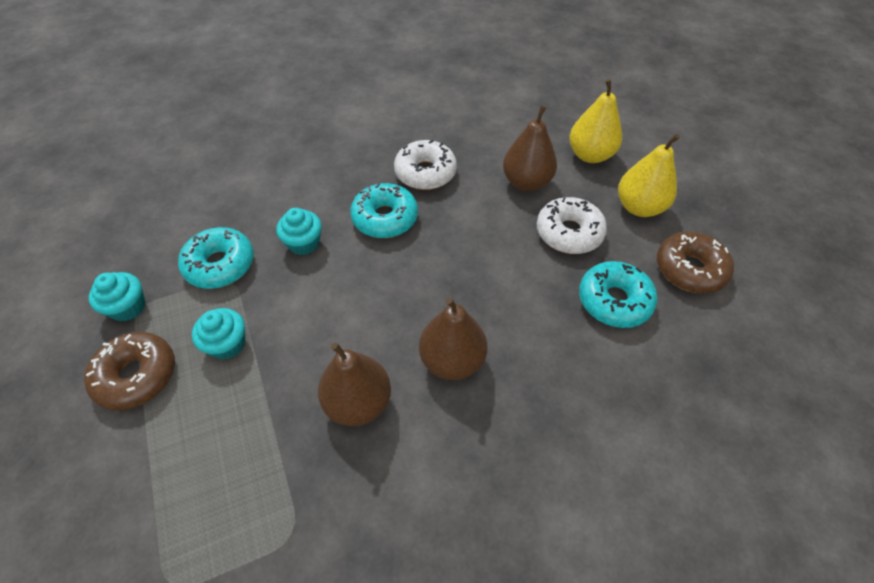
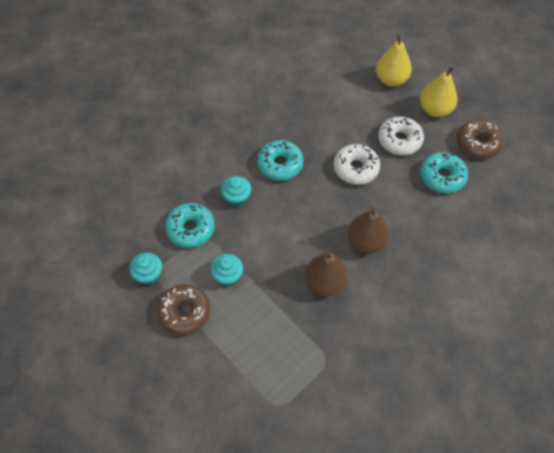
camera: 20 degrees left, 5 degrees up
white donut [394,140,457,190] -> white donut moved to [334,144,380,185]
brown pear [503,105,557,191] -> none

